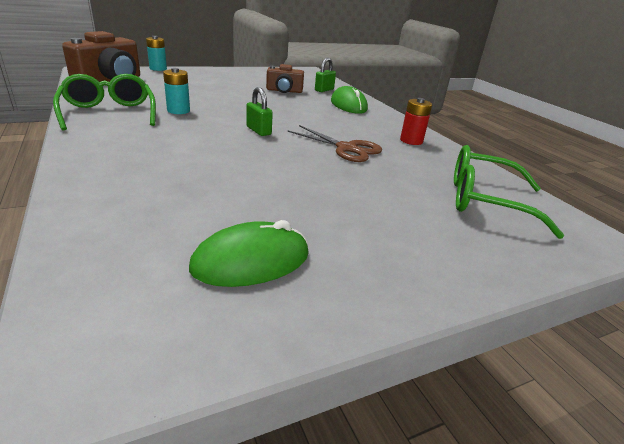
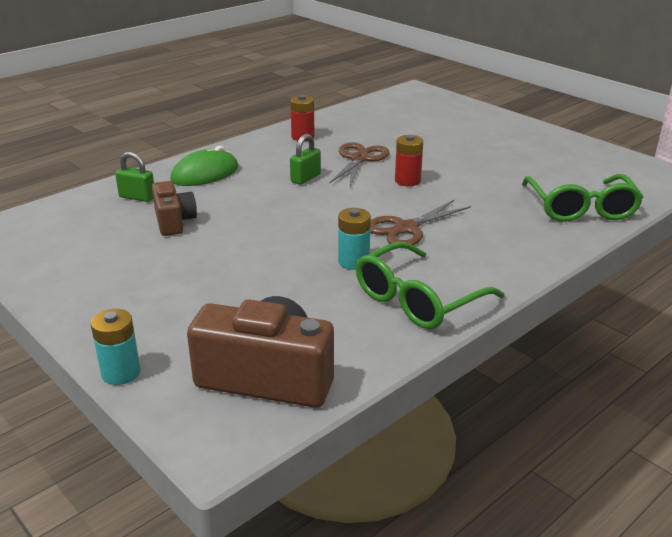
camera: 105 degrees left, 0 degrees up
green mouse [189,220,309,287] -> none
green padlock [246,87,273,136] -> green padlock moved to [290,134,321,185]
green glasses [454,145,565,239] -> green glasses moved to [522,174,643,222]
none -> brown scissors [370,200,471,245]
none -> red battery [395,135,423,186]

